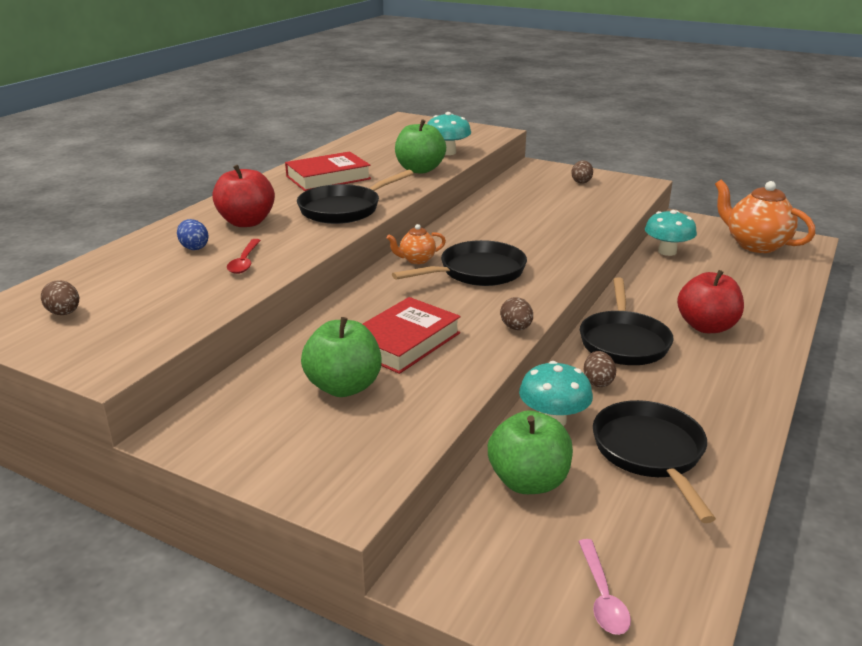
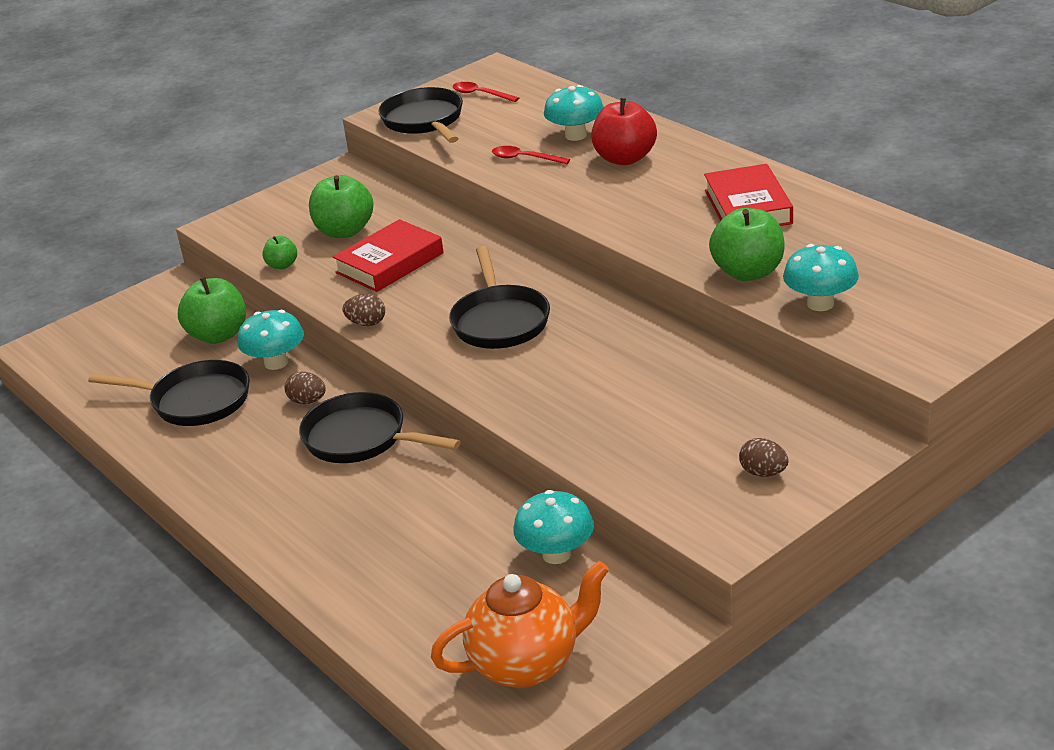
camera: 115 degrees right, 5 degrees up
brown egg [41,280,79,315] -> red spoon [453,82,519,102]
blue egg [177,219,209,250] -> turquoise mushroom [544,85,604,141]
black pan [297,170,414,224] -> black pan moved to [378,87,463,143]
red book [363,297,461,374] -> red book turned 75 degrees clockwise [333,219,444,292]
orange teapot [387,224,446,264] -> none
pink spoon [578,539,631,635] -> none
red apple [677,270,744,333] -> none
none -> green apple [263,236,297,269]

